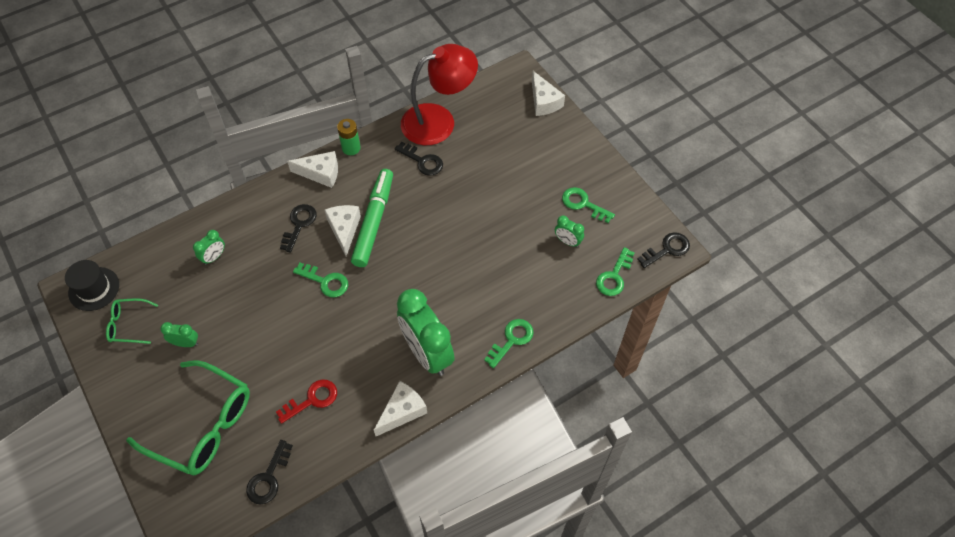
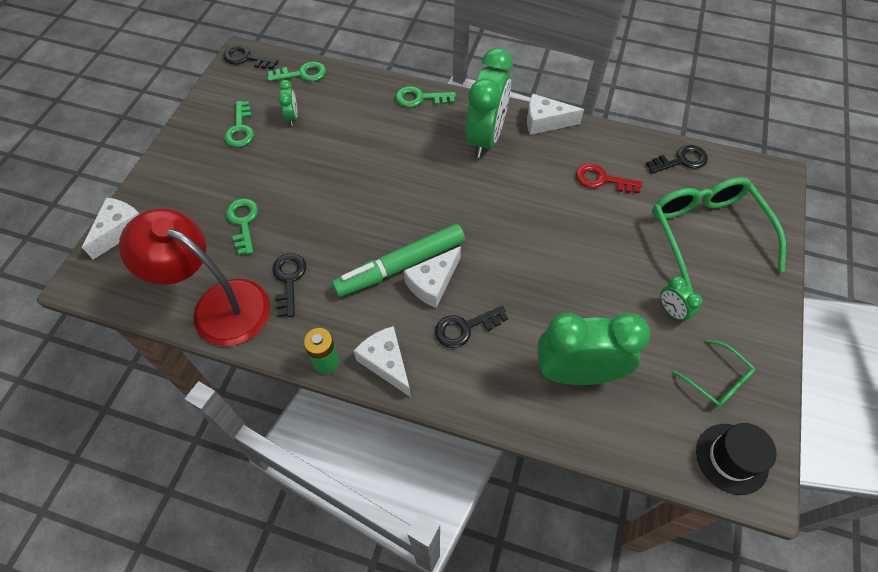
camera: 130 degrees left, 0 degrees up
green clock [193,230,225,265] -> green clock [537,313,650,385], size x2.27
green key [293,263,348,297] -> green key moved to [226,198,258,255]

